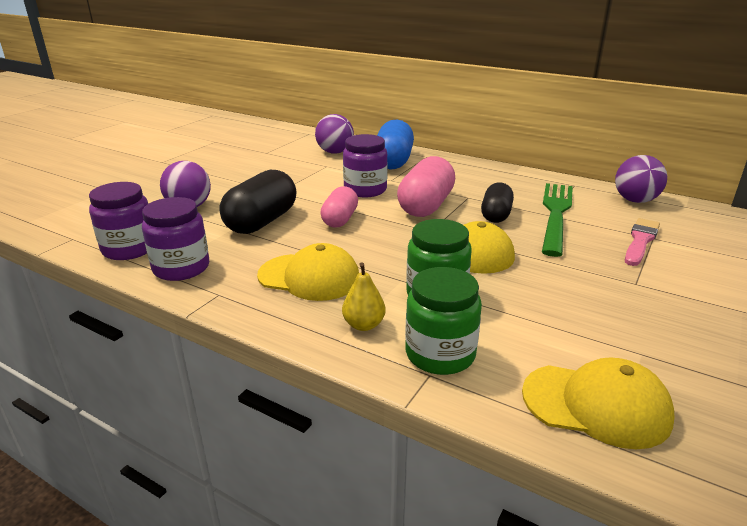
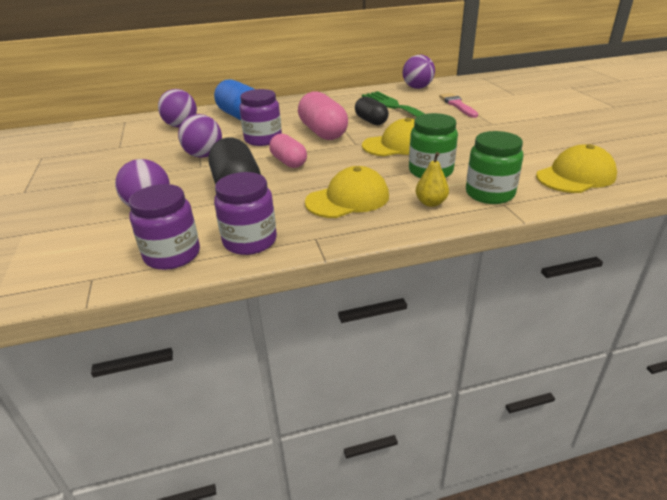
camera: 45 degrees left, 5 degrees up
none -> purple ball [178,114,222,158]

